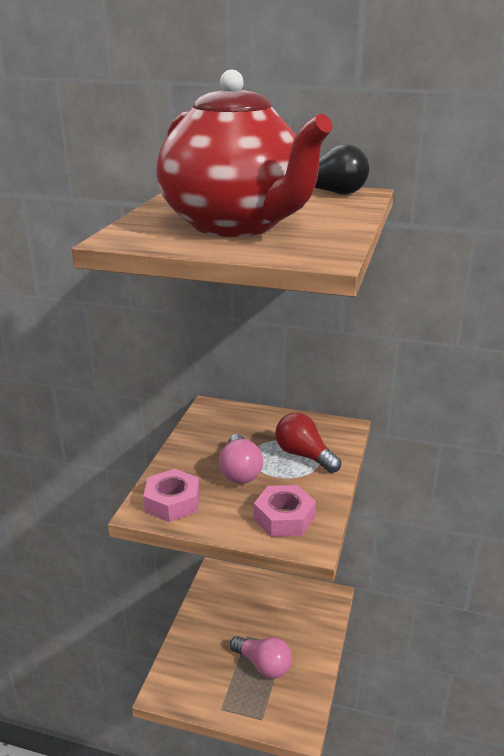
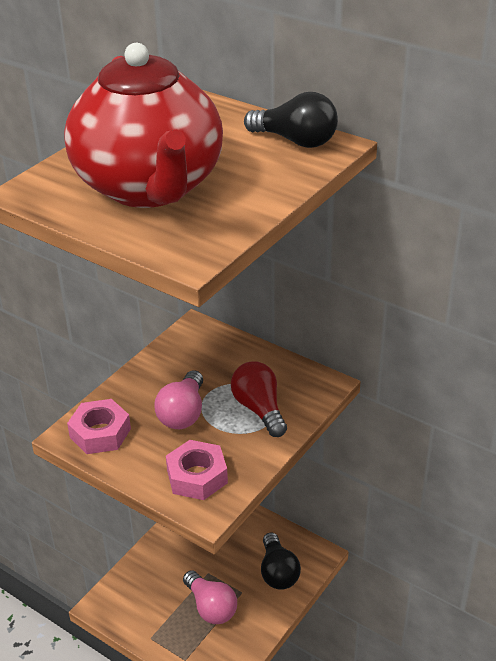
camera: 20 degrees right, 10 degrees up
none -> black light bulb [261,533,301,590]

